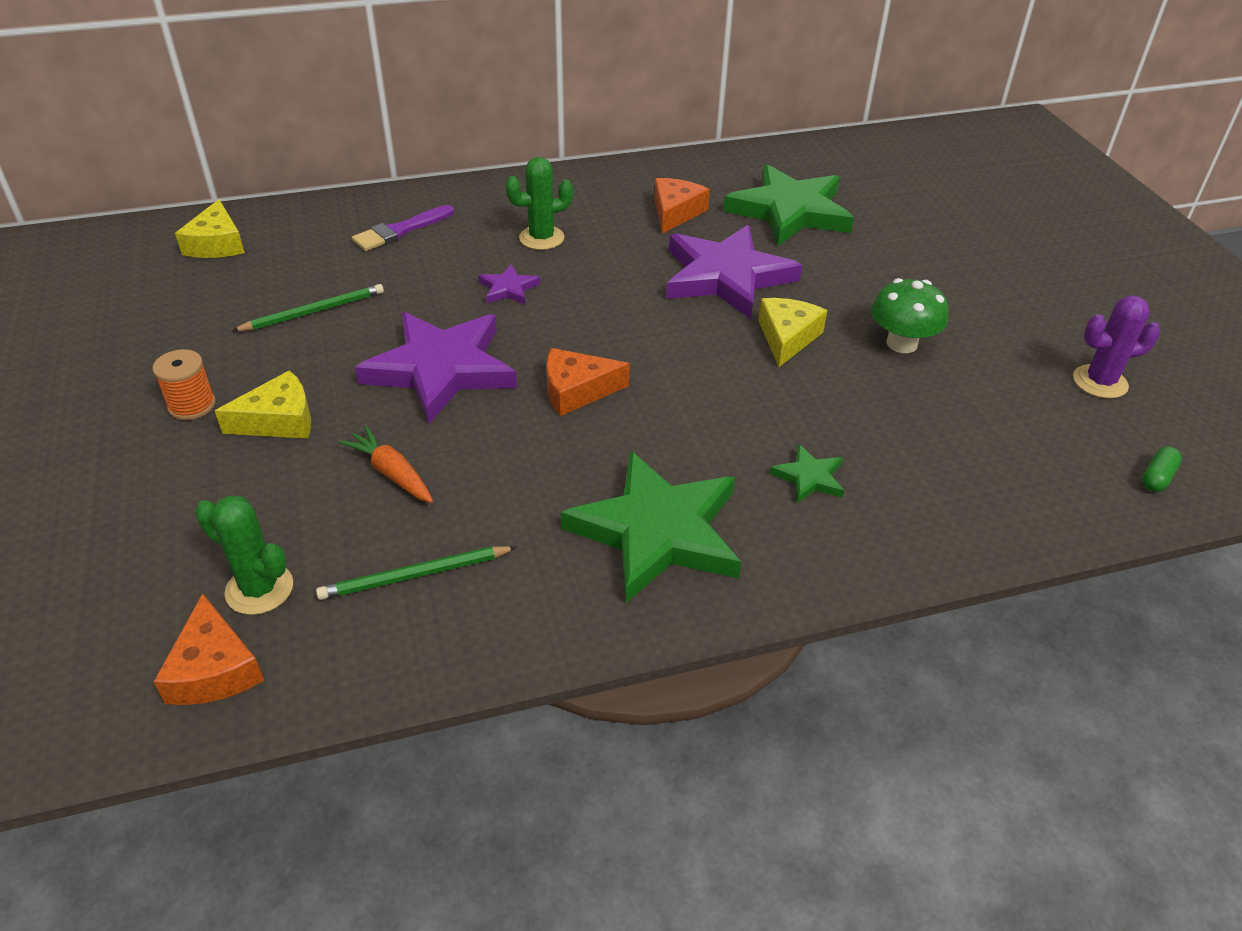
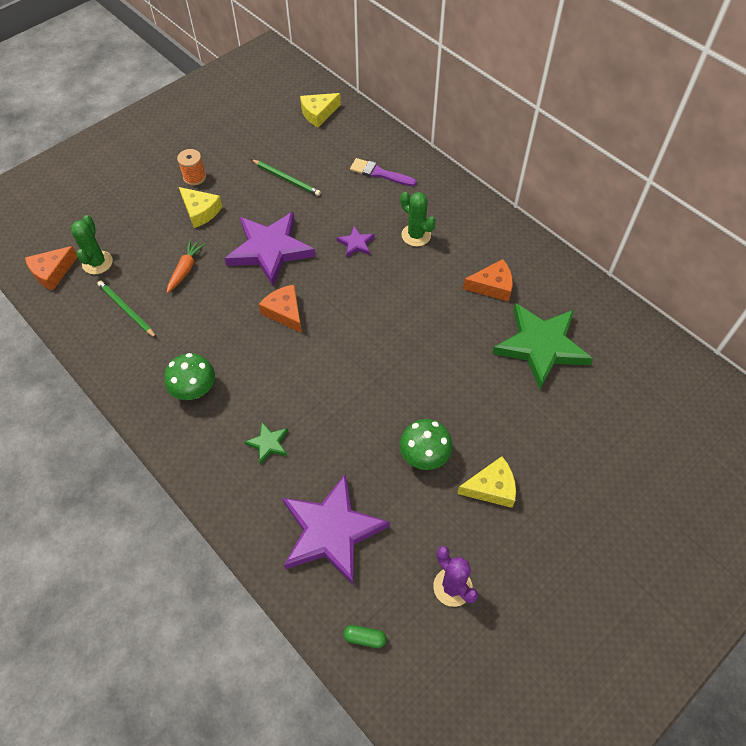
camera: 65 degrees right, 15 degrees up
green star [561,450,741,603] -> green mushroom [164,353,215,400]
purple star [666,225,802,319] -> purple star moved to [283,473,390,585]
yellow cheese [758,298,828,367] -> yellow cheese moved to [457,456,516,508]

